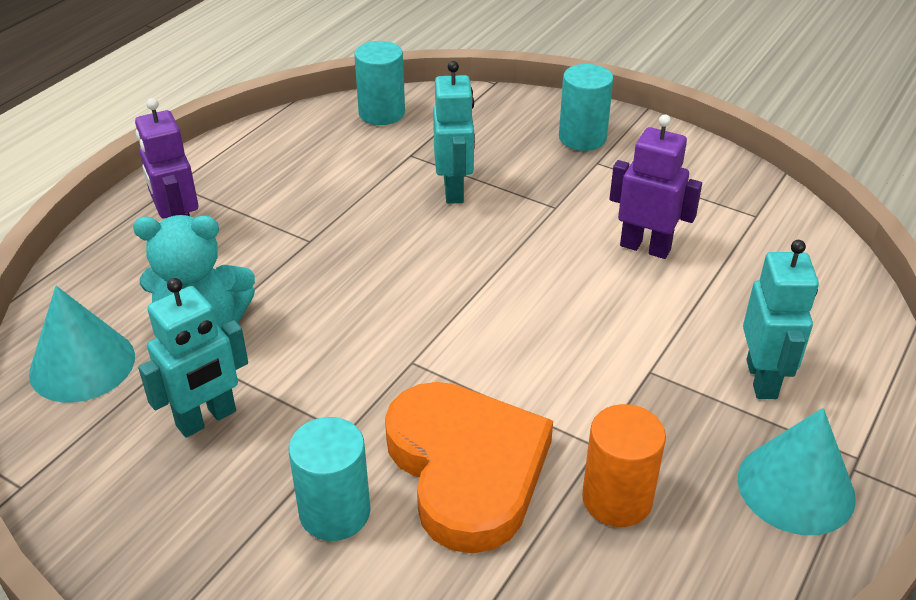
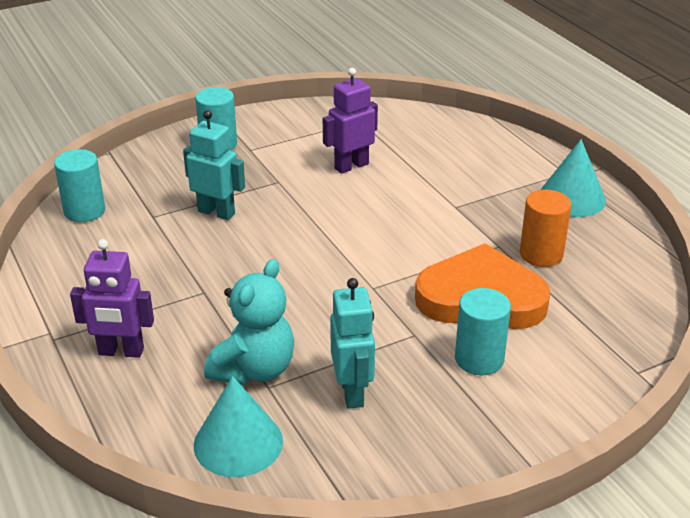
camera: 60 degrees left, 5 degrees down
turquoise robot [743,240,819,399] -> none

